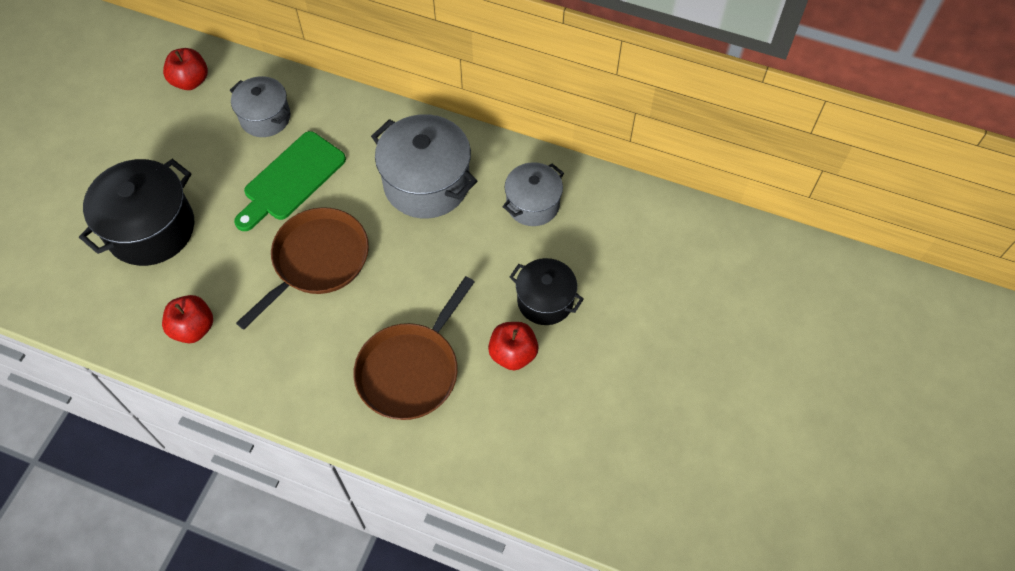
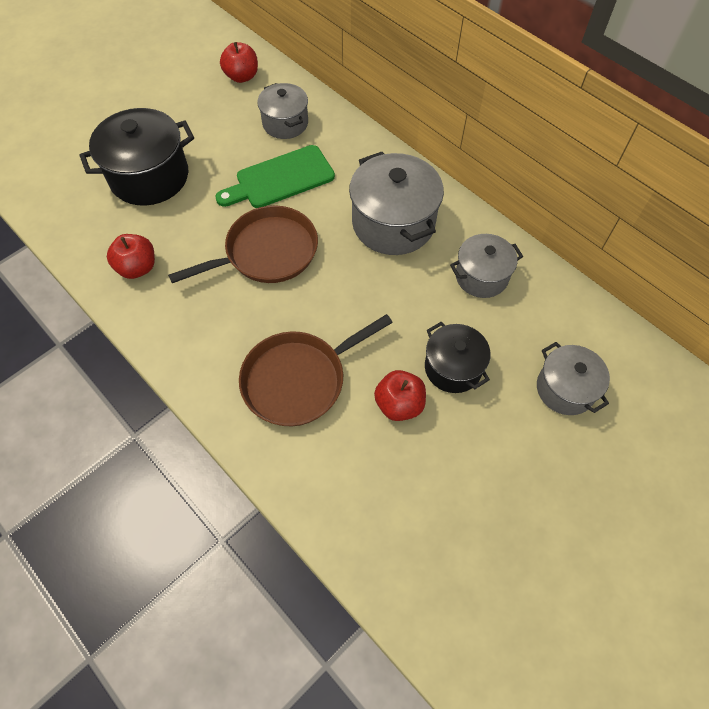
camera: 25 degrees right, 0 degrees up
none -> grey pot [537,342,610,415]

